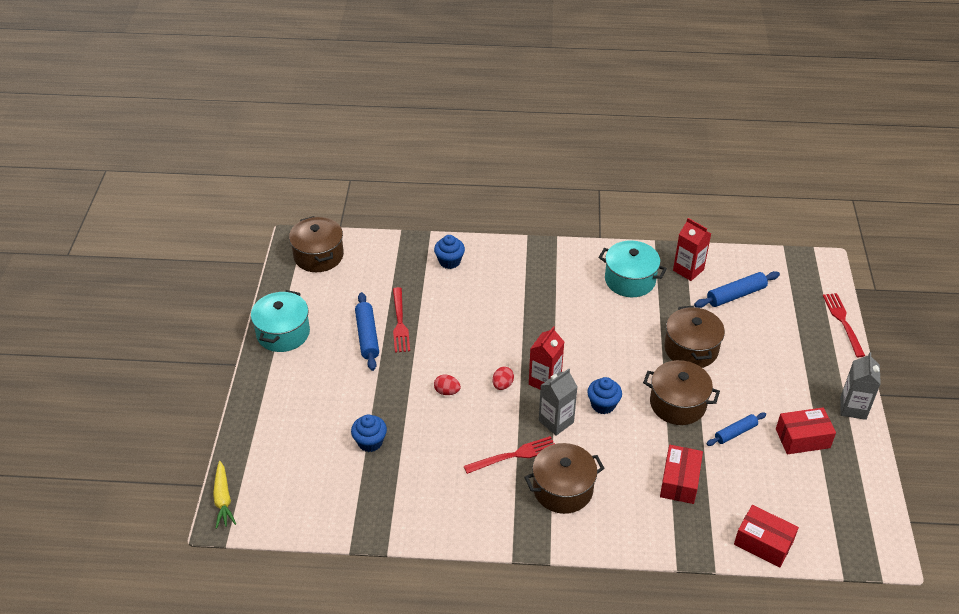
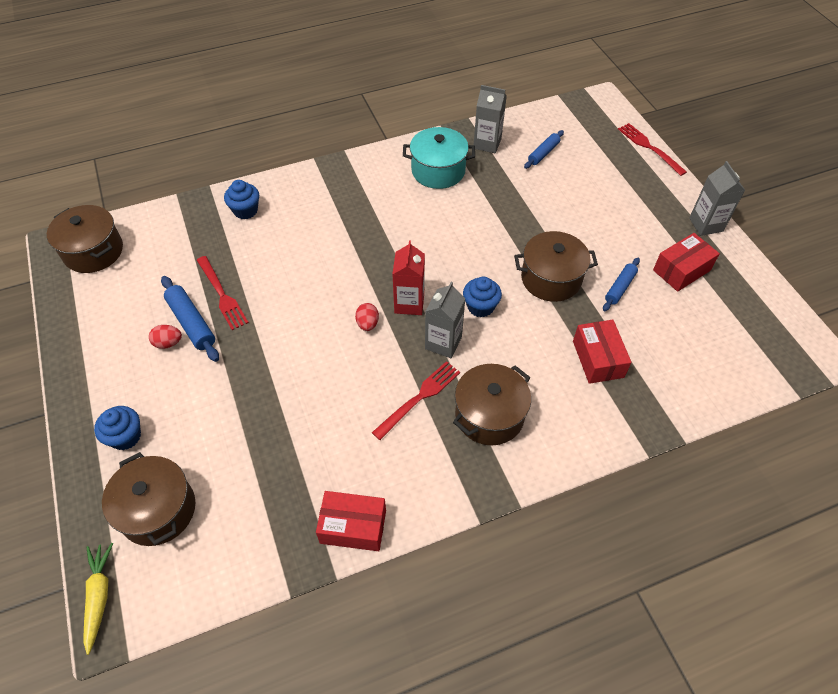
camera: 25 degrees left, 10 degrees up
yellow carrot [213,461,236,529] -> yellow carrot turned 150 degrees counterclockwise [83,543,113,655]
turquoise pot [251,290,310,352] -> none
blue cupcake [351,414,387,452] -> blue cupcake moved to [94,406,141,450]
red egg [434,374,461,395] -> red egg moved to [149,325,182,349]
brown pot [664,306,725,368] -> brown pot moved to [102,452,195,546]
red carton [673,218,711,281] -> grey carton [474,85,507,153]
blue rolling pin [694,271,780,308] -> blue rolling pin [524,130,564,169], size x0.67
red box [734,505,799,567] -> red box moved to [316,491,386,551]

